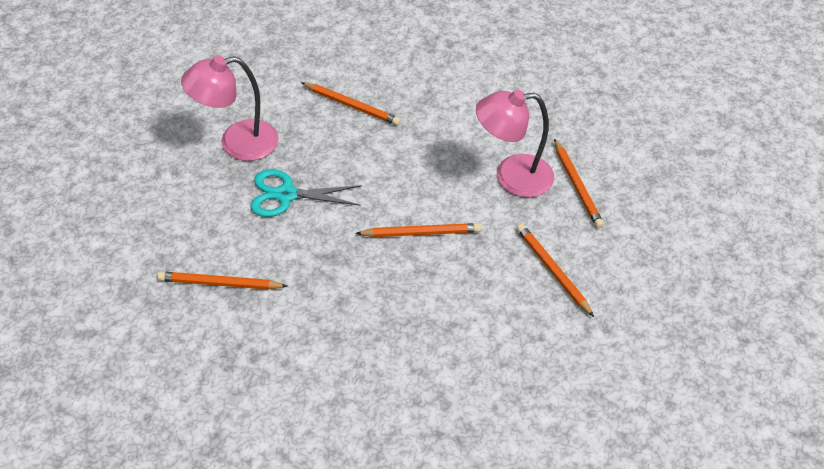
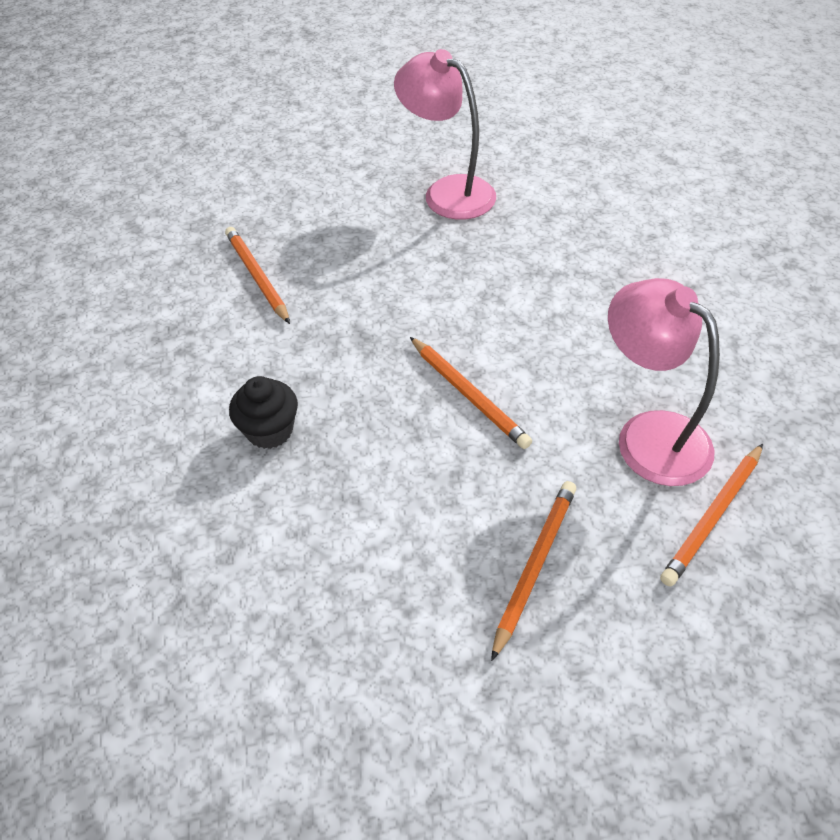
camera: 60 degrees right, 0 degrees up
turquoise scissors [250,169,362,217] -> none
orange pencil [301,82,401,126] -> none
none -> black cupcake [229,376,298,449]

